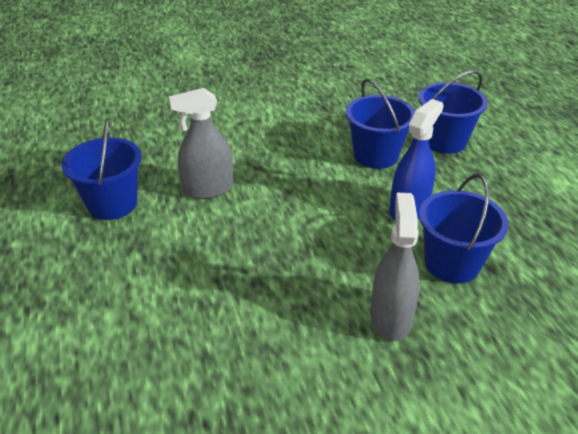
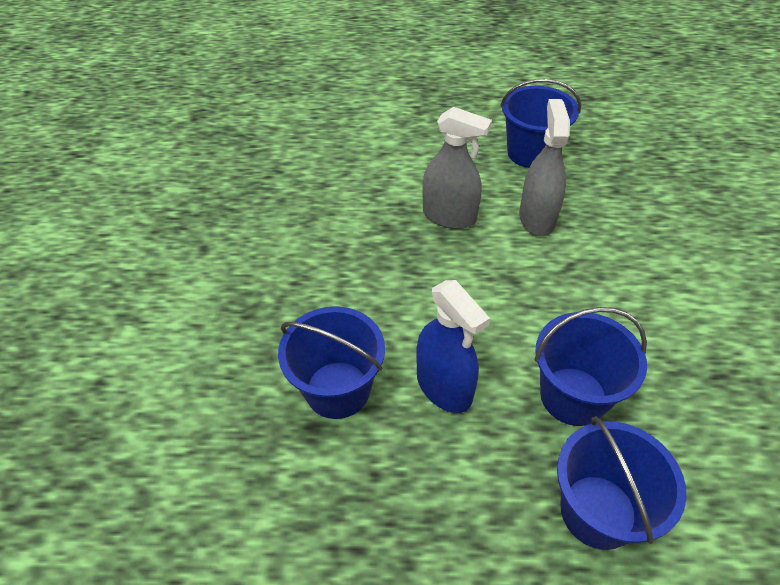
camera: 110 degrees right, 10 degrees up
grey spray bottle [371,193,420,341] -> grey spray bottle moved to [422,107,492,229]

